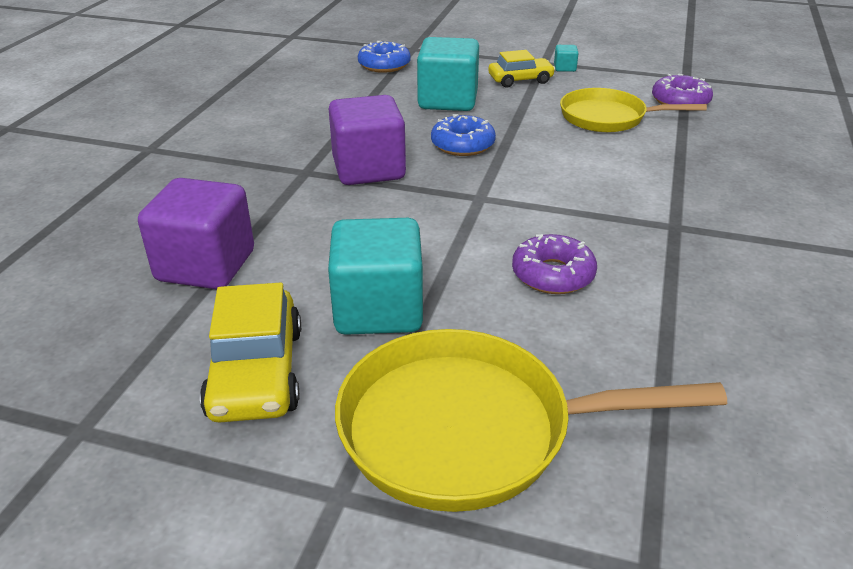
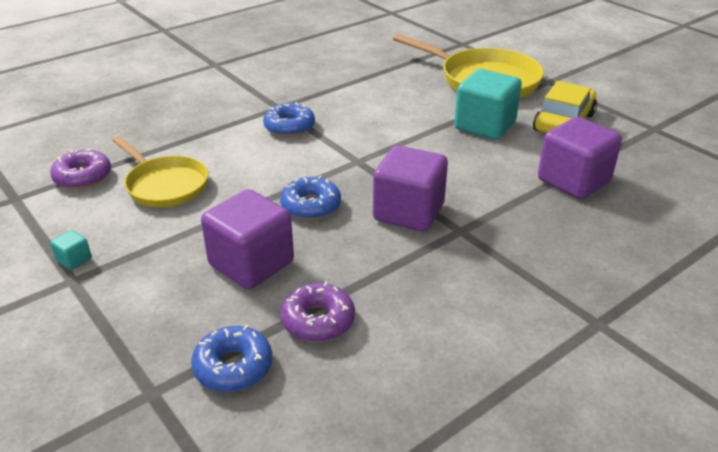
camera: 145 degrees left, 0 degrees up
turquoise cube [417,37,479,111] -> purple cube [201,189,294,289]
yellow car [488,50,555,88] -> none
purple donut [512,234,597,294] -> purple donut moved to [280,282,355,342]
none -> blue donut [263,102,315,137]

